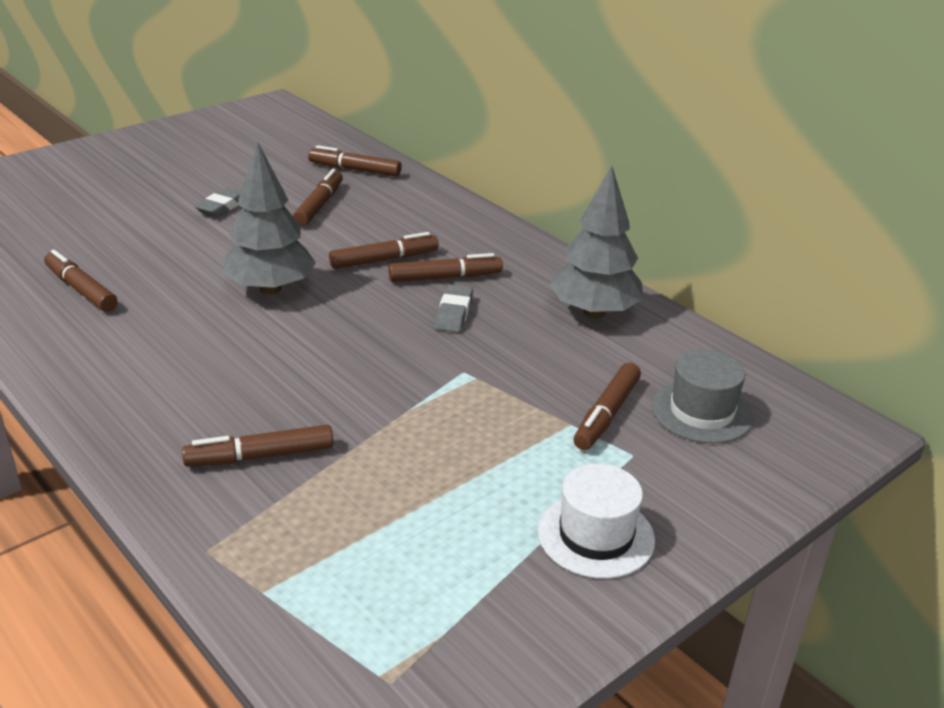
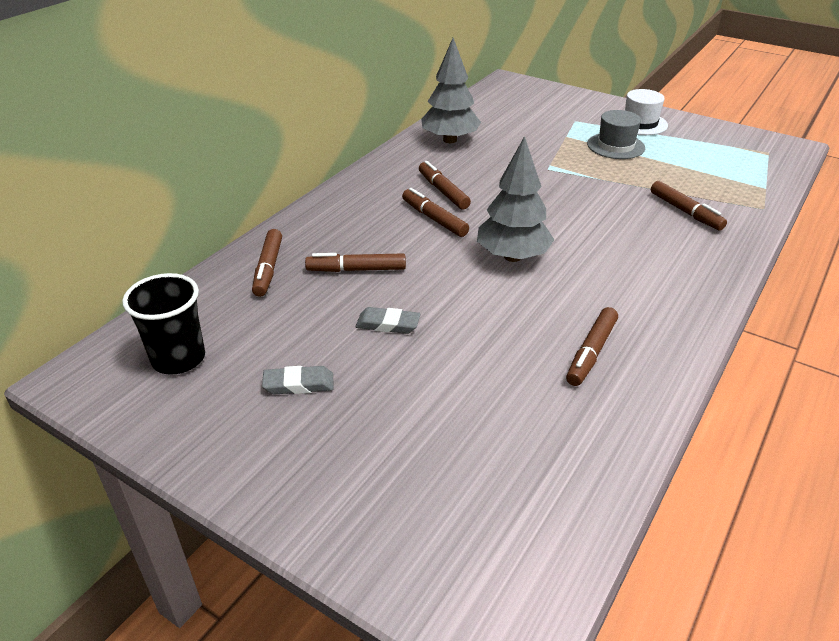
camera: 105 degrees left, 5 degrees up
grey eraser [435,285,473,333] -> grey eraser moved to [262,366,333,394]
brown marker [573,363,641,450] -> none
grey hat [652,350,753,443] -> grey hat moved to [587,110,645,159]
none -> black cup [122,273,205,375]

